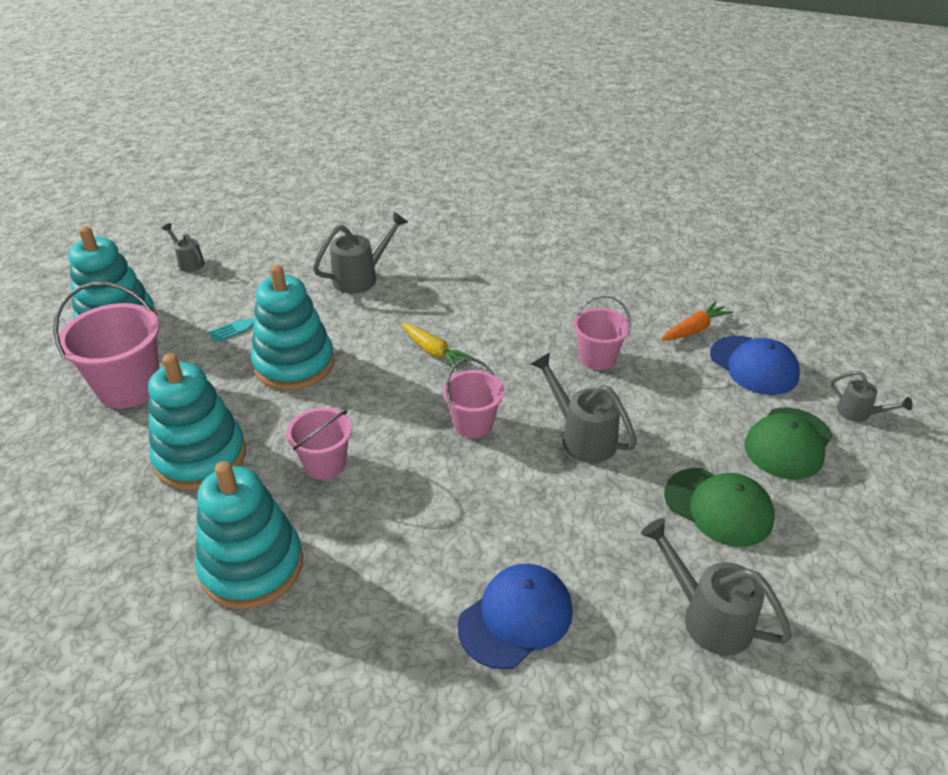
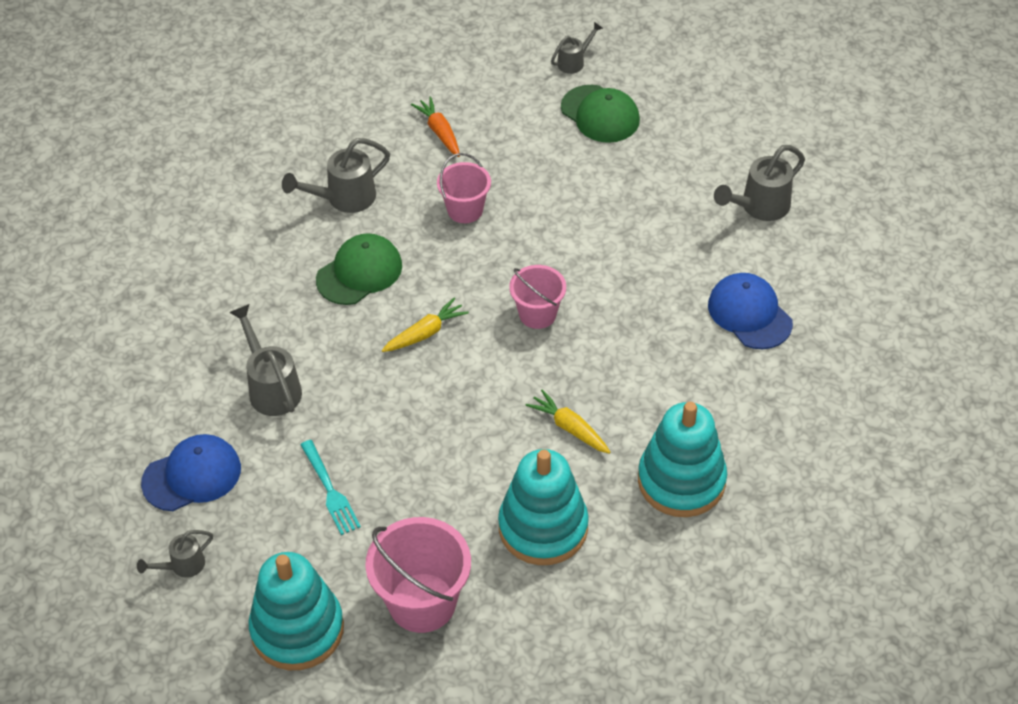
camera: 80 degrees left, 10 degrees up
turquoise stacking toy [251,264,335,390] -> none
pink bucket [287,408,352,479] -> yellow carrot [526,389,611,454]
grey watering can [531,352,637,463] -> grey watering can moved to [282,138,390,213]
green cap [664,468,775,547] -> green cap moved to [316,233,402,305]
blue cap [710,336,800,395] -> blue cap moved to [141,434,241,511]

